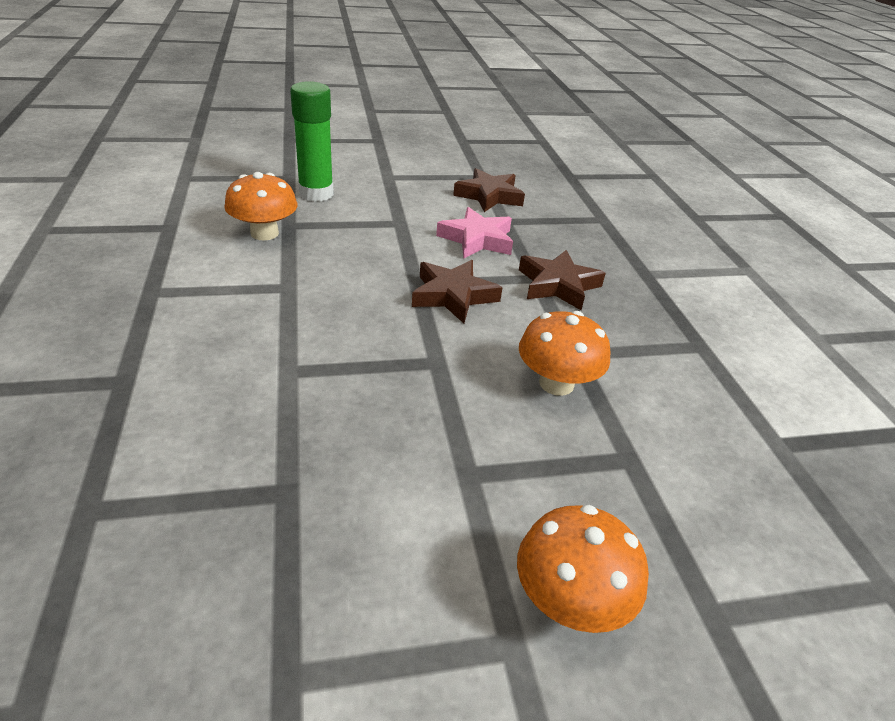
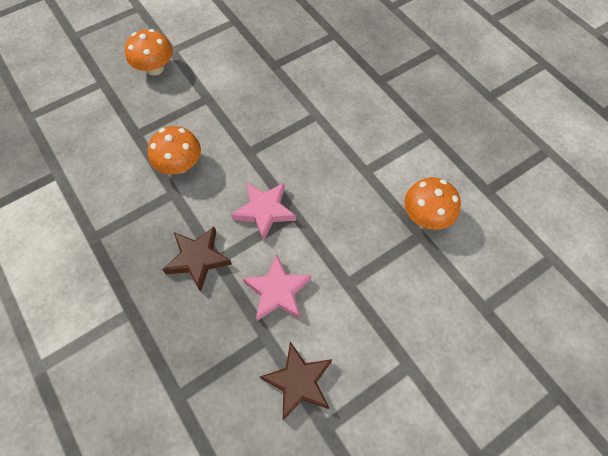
camera: 160 degrees right, 25 degrees up
green glue stick [290,81,334,202] -> none
brown star [412,260,503,323] -> pink star [231,183,296,241]

